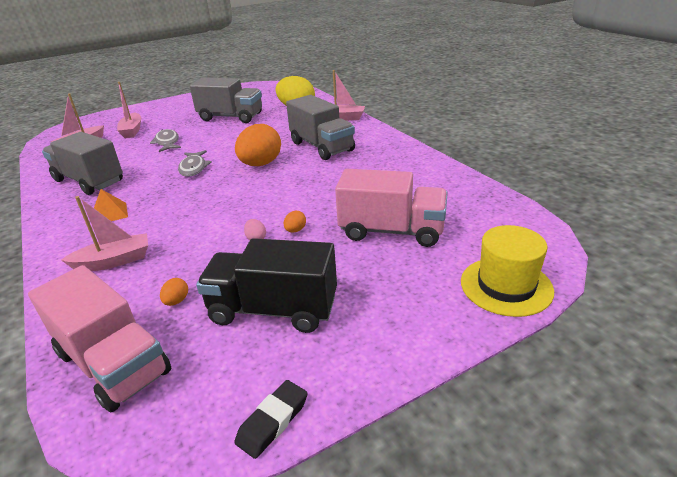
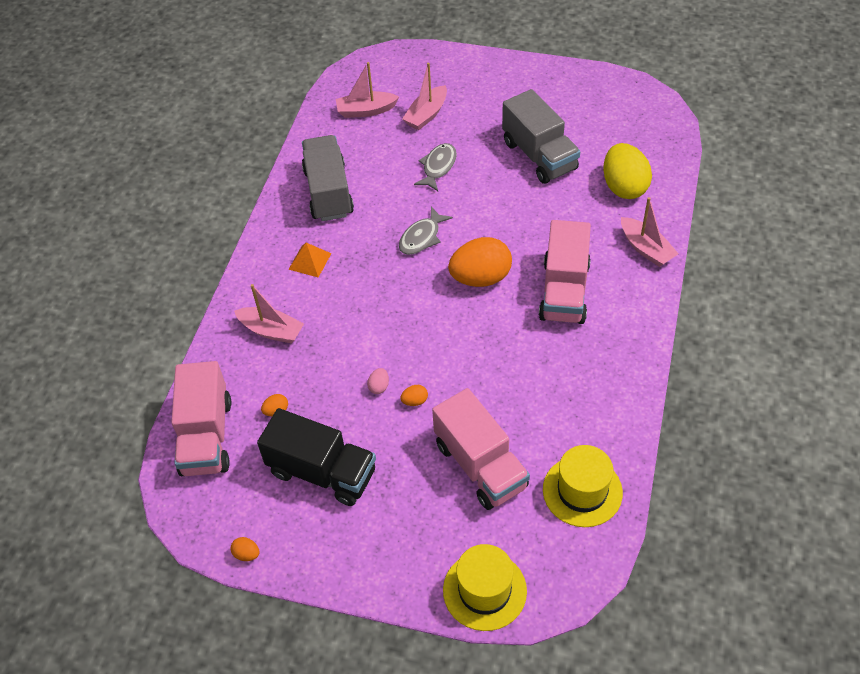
camera: 45 degrees right, 20 degrees up
black truck [196,238,337,333] -> black truck turned 150 degrees clockwise [257,408,376,506]
black eraser [234,380,308,459] -> orange egg [230,537,259,561]
grey truck [286,95,355,160] -> pink truck [539,220,591,324]
none -> yellow hat [543,445,623,527]

